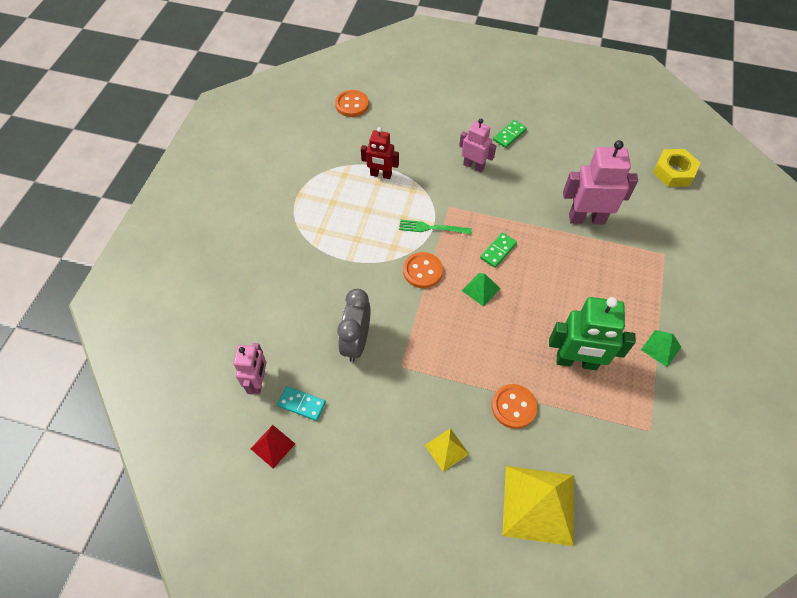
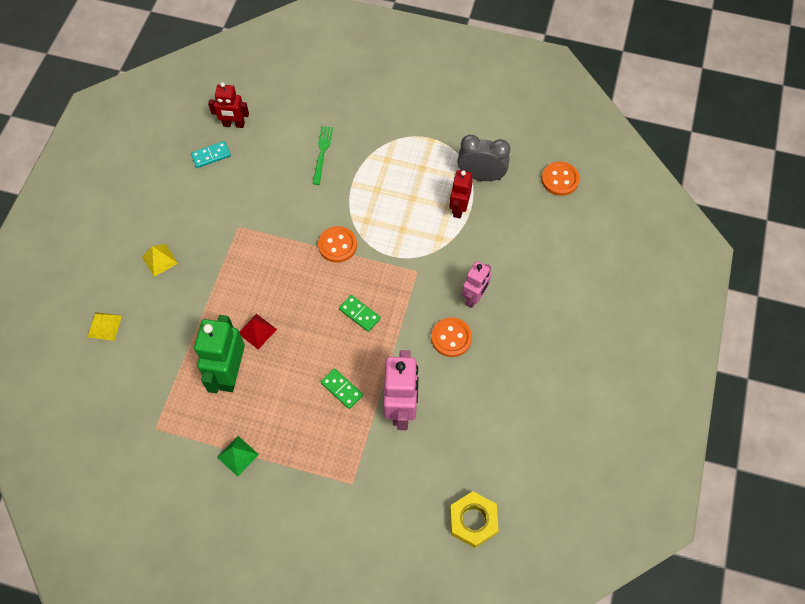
camera: 90 degrees right, 5 degrees up
pink robot [233,343,267,394] -> red robot [208,82,249,128]
red pyramid [251,425,295,469] -> red pyramid moved to [240,314,277,349]
turquoise domino [277,386,326,421] -> turquoise domino turned 45 degrees clockwise [191,141,231,168]
grey clock [337,289,371,362] -> grey clock moved to [457,135,510,181]
green fork [399,220,472,234] -> green fork moved to [313,126,333,185]
green pyramid [462,273,501,307] -> none
orange button [491,384,537,429] -> orange button moved to [431,317,472,357]
green domino [493,120,527,148] -> green domino moved to [321,368,363,409]
yellow pyramid [502,466,574,546] -> yellow pyramid [87,312,122,341], size x0.48

